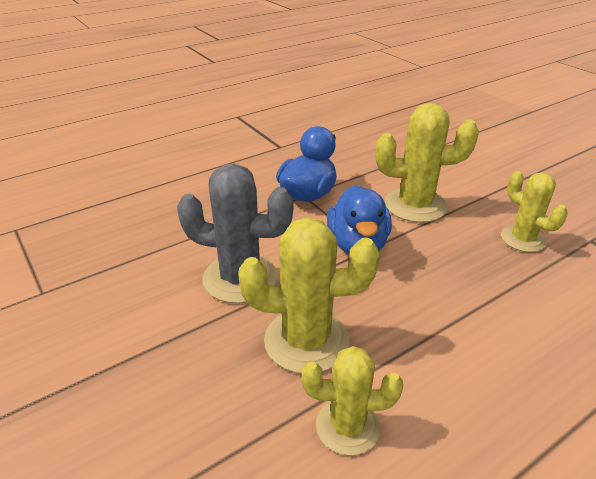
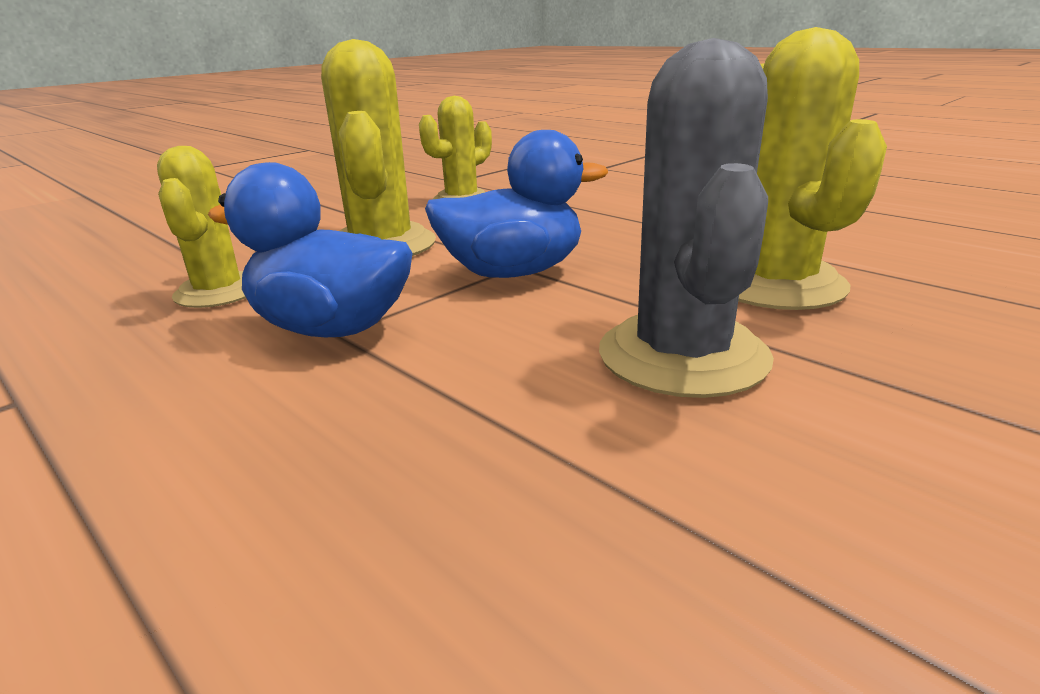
camera: 100 degrees left, 10 degrees down
yellow cactus [302,346,403,456] -> yellow cactus moved to [157,146,246,308]

